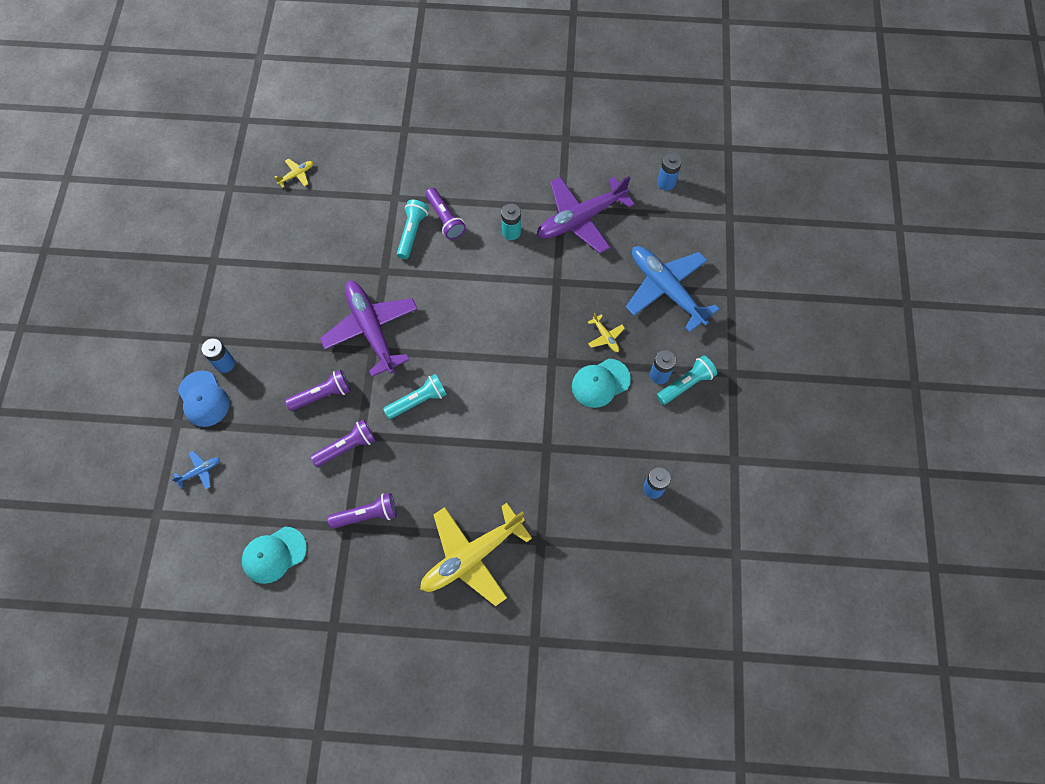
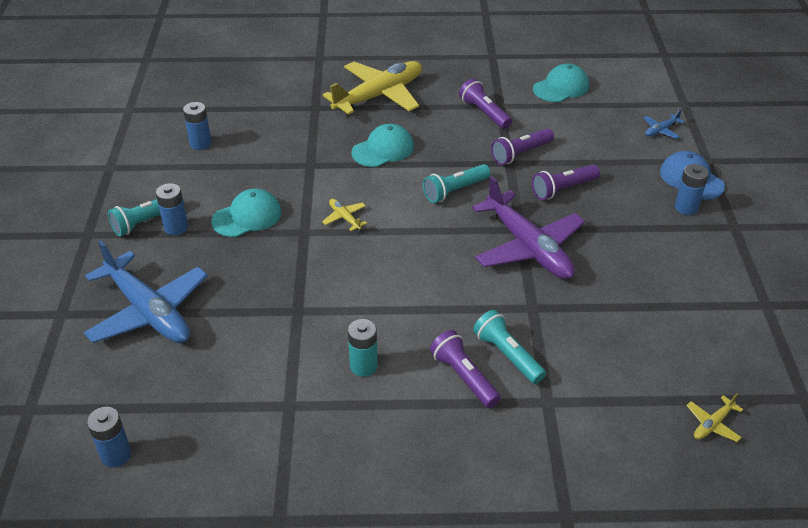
camera: 175 degrees right, 25 degrees down
purple flashlight [328,493,397,529] -> purple flashlight turned 75 degrees clockwise [459,79,512,129]
turquoise flashlight [397,200,429,259] -> turquoise flashlight turned 135 degrees clockwise [473,310,546,384]
purple plane [537,176,635,253] -> none
yellow plane [588,313,625,352] -> yellow plane moved to [322,199,367,231]
none -> turquoise cap [351,124,414,167]

